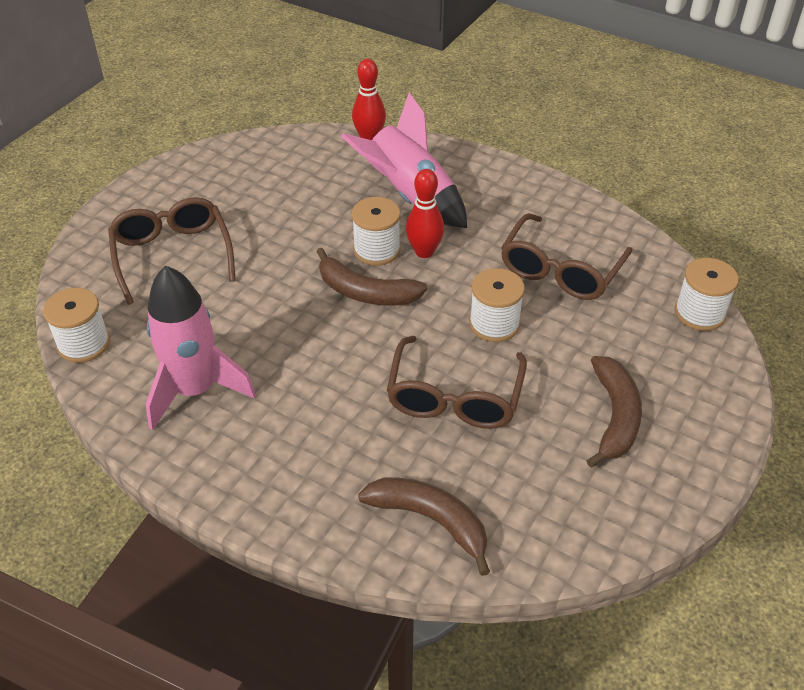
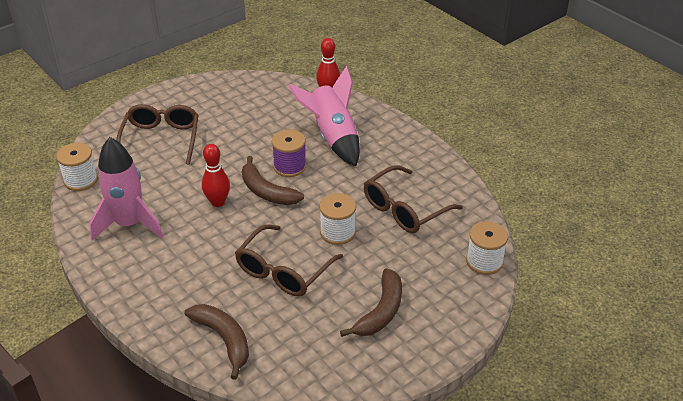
camera: 20 degrees right, 5 degrees down
white spool [352,197,401,266] -> purple spool [272,130,306,177]
red bowling pin [406,169,444,258] -> red bowling pin moved to [202,144,230,207]

